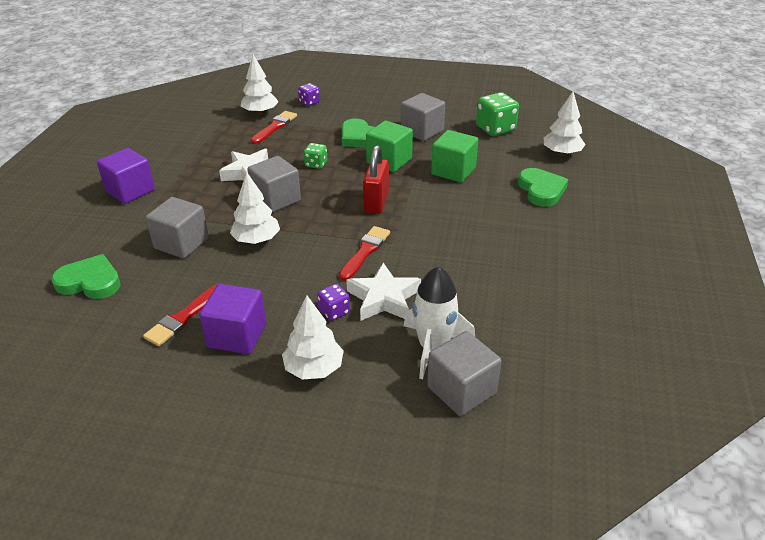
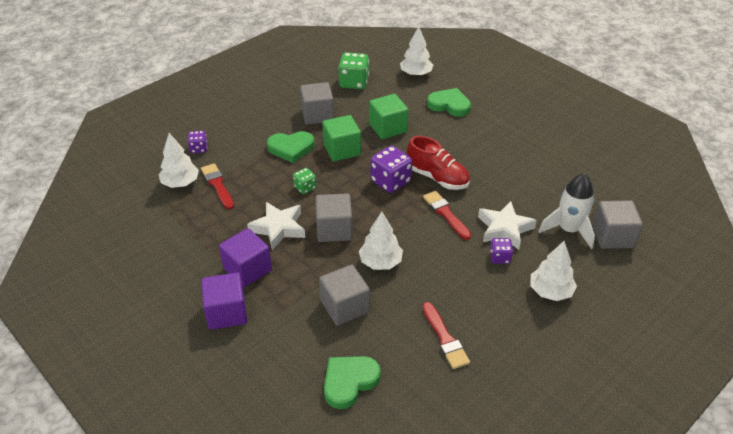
camera: 55 degrees left, 5 degrees up
purple cube [199,284,266,354] -> purple cube moved to [219,228,272,287]
red padlock [363,145,389,214] -> purple dice [370,146,412,193]
none -> red shoe [407,136,470,190]

